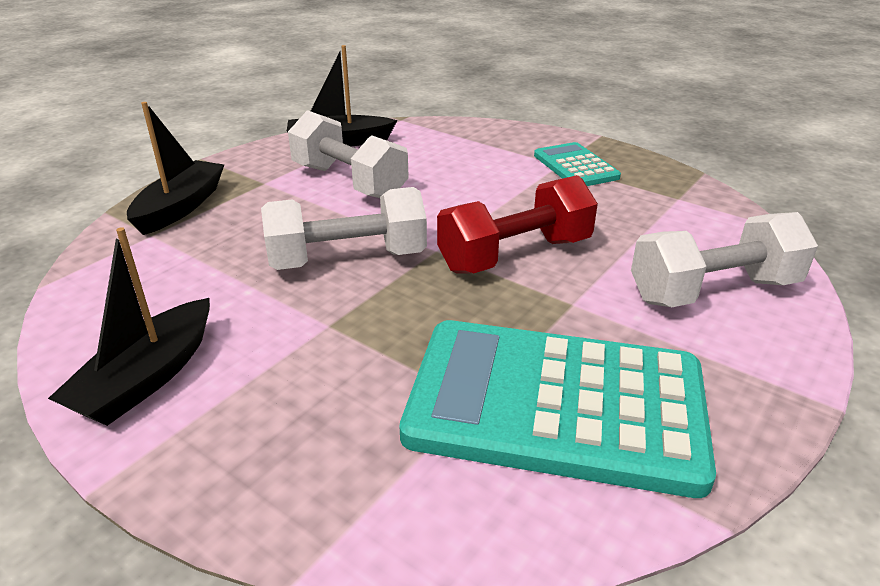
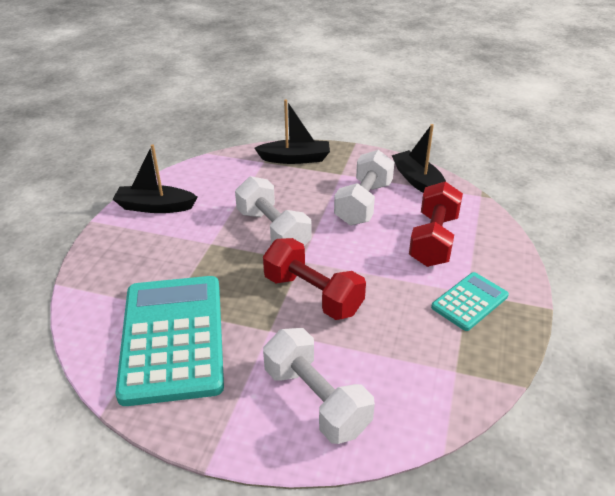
camera: 70 degrees right, 5 degrees up
none -> red dumbbell [409,181,463,267]

